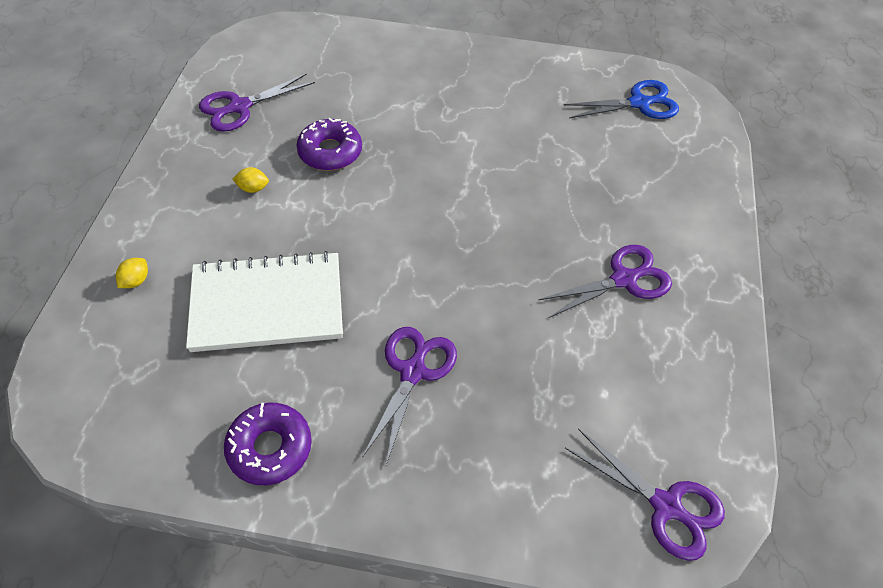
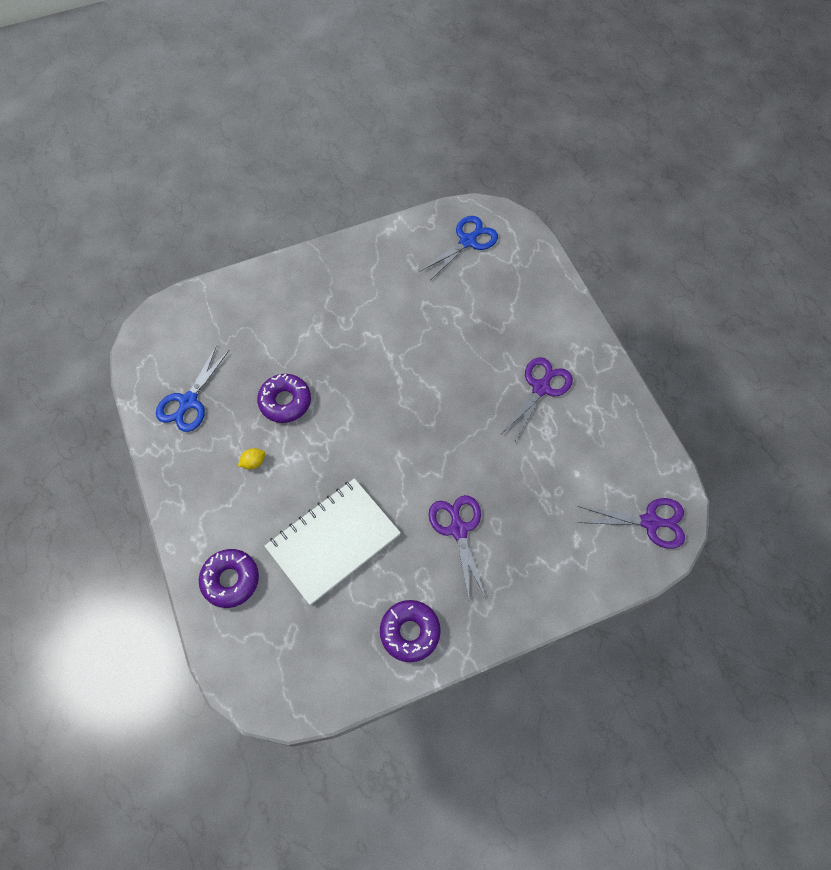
camera: 30 degrees left, 10 degrees up
yellow lemon [116,258,148,288] -> purple donut [199,549,259,608]
purple scissors [199,73,315,132] -> blue scissors [156,345,229,432]

